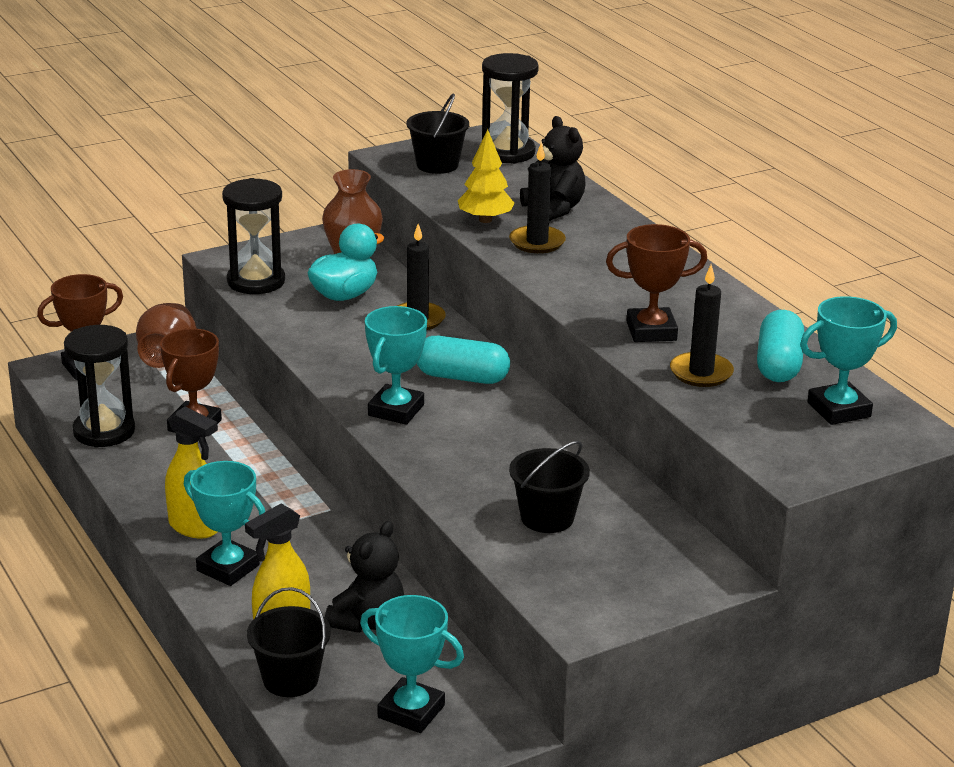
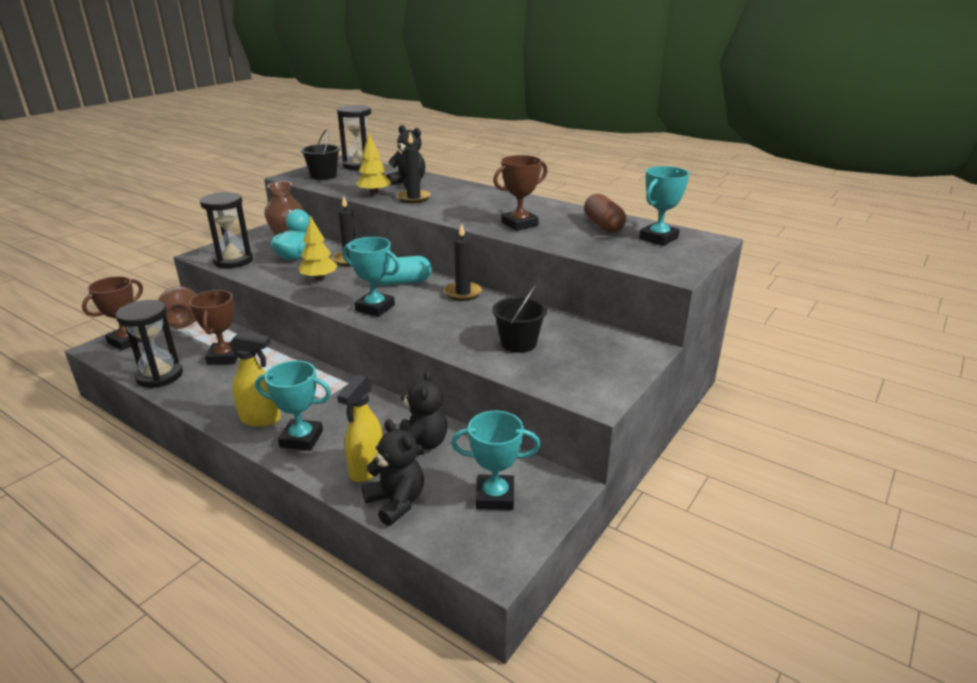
camera: 25 degrees left, 0 degrees up
black bucket [247,587,331,697] -> black teddy bear [362,419,424,526]
turquoise trophy [365,306,427,425] -> turquoise trophy turned 60 degrees counterclockwise [343,237,400,317]
black candle [670,265,734,387] -> black candle moved to [444,223,482,301]
turquoise capsule [757,310,804,382] -> brown capsule [584,194,626,233]
none -> yellow tree [298,216,337,281]

